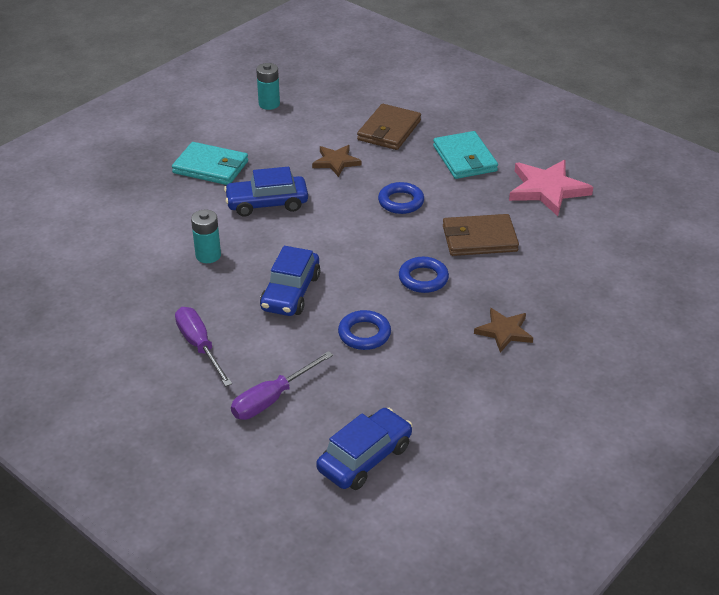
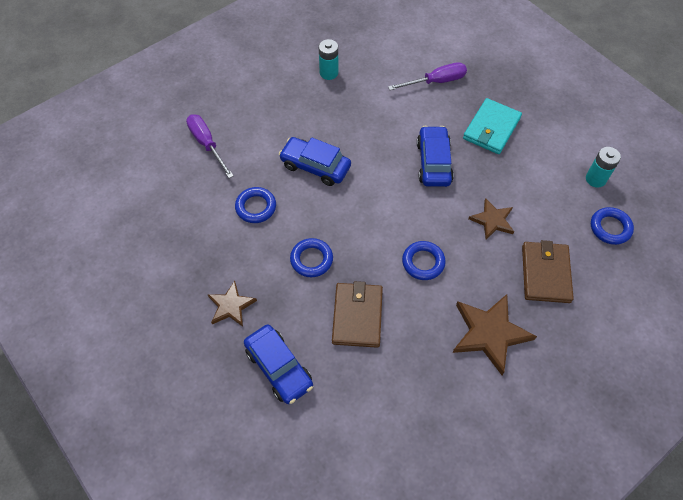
camera: 100 degrees right, 20 degrees up
purple screwdriver [175,307,232,386] -> purple screwdriver moved to [388,62,467,90]
turquoise battery [191,209,221,263] -> turquoise battery moved to [319,39,338,80]
blue car [316,408,412,490] -> blue car moved to [244,324,313,404]
brown wallet [357,104,421,150] -> brown wallet turned 60 degrees clockwise [522,240,574,303]
turquoise wallet [433,131,498,179] -> brown star [452,294,537,375]
pink star [509,160,593,216] -> none
none -> blue ring [591,207,634,245]

